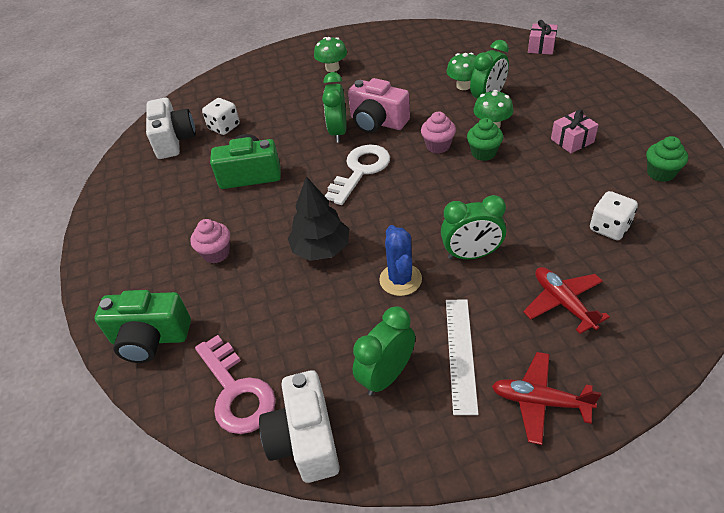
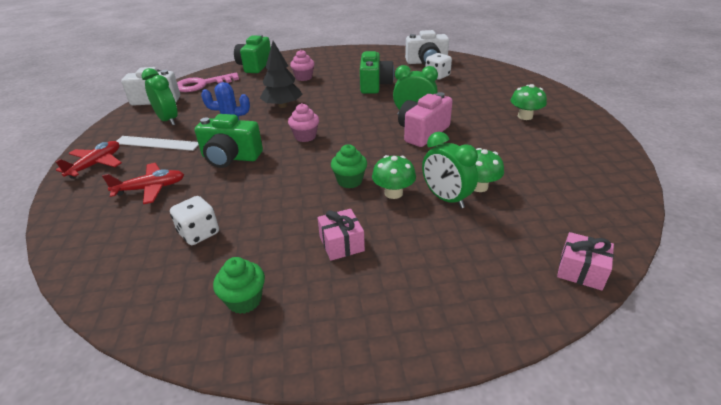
camera: 95 degrees right, 10 degrees down
white key [325,145,390,205] -> none
pink cupcake [421,112,456,153] -> pink cupcake moved to [288,103,319,142]
green clock [441,195,506,259] -> green camera [195,114,263,168]

